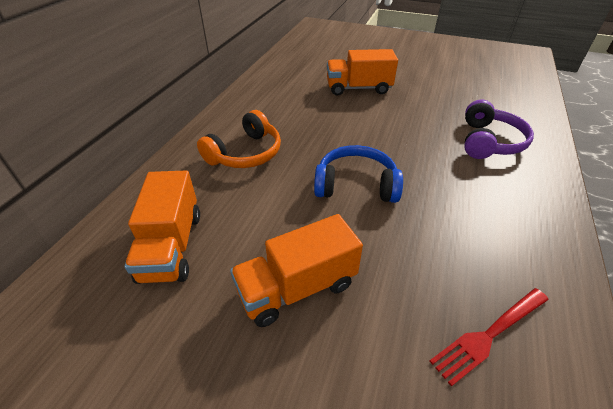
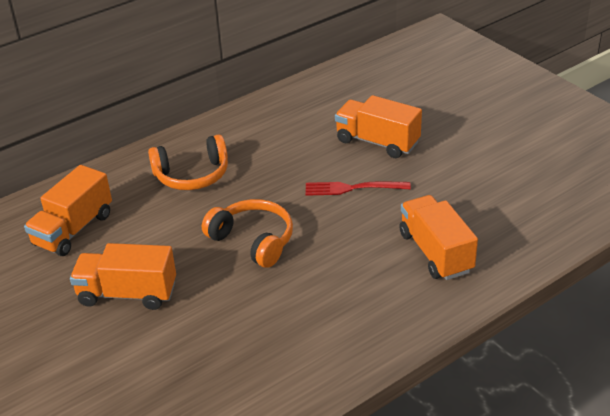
camera: 35 degrees right, 5 degrees down
blue headphones [314,145,403,203] -> orange headphones [202,199,293,268]
red fork [430,288,549,387] -> red fork moved to [306,181,411,196]
purple headphones [464,100,534,159] -> orange truck [399,195,478,280]

